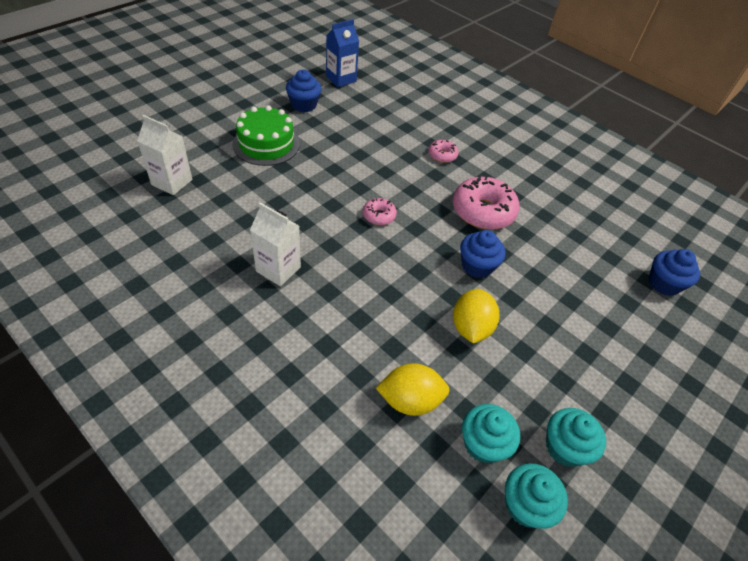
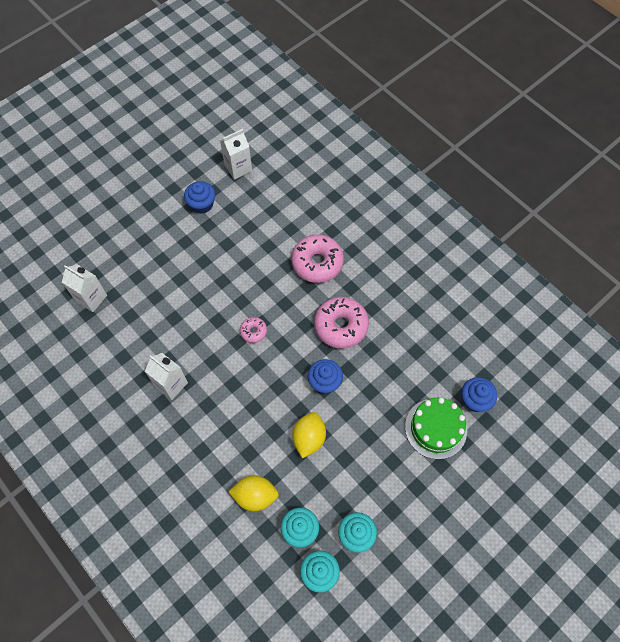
camera: 10 degrees right, 15 degrees up
green cake [233,105,300,166] -> green cake moved to [405,398,467,459]
blue carton [326,19,359,87] -> white carton [220,129,252,180]
pink donut [428,140,459,163] -> pink donut [291,234,344,283], size x2.00

